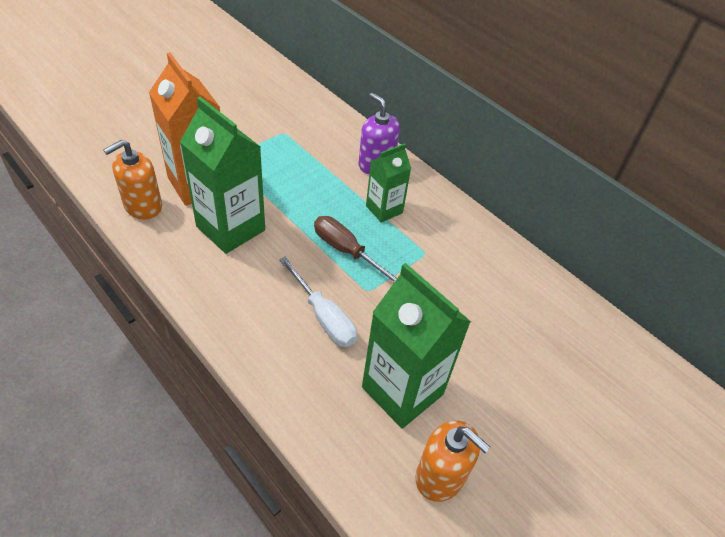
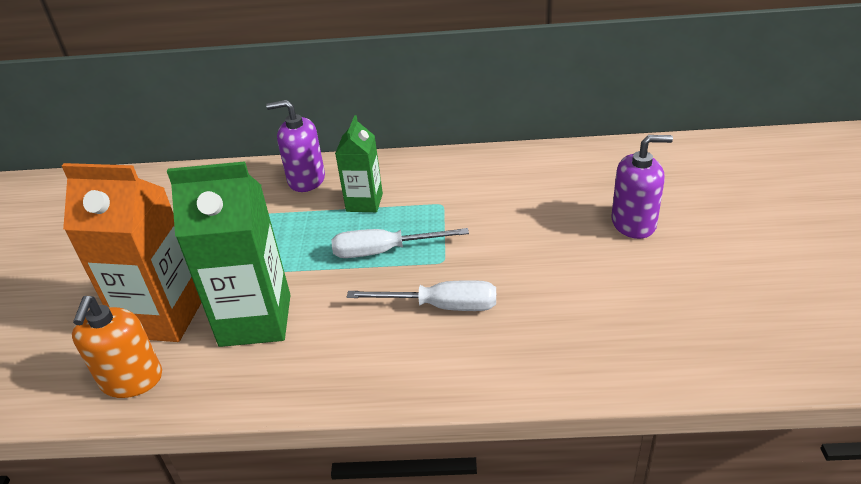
camera: 40 degrees left, 10 degrees down
brown screwdriver [314,216,397,283] -> white screwdriver [331,228,469,258]
green carton [362,263,471,429] -> none
orange soap dispenser [416,421,490,502] -> none
none -> purple soap dispenser [611,135,673,239]

